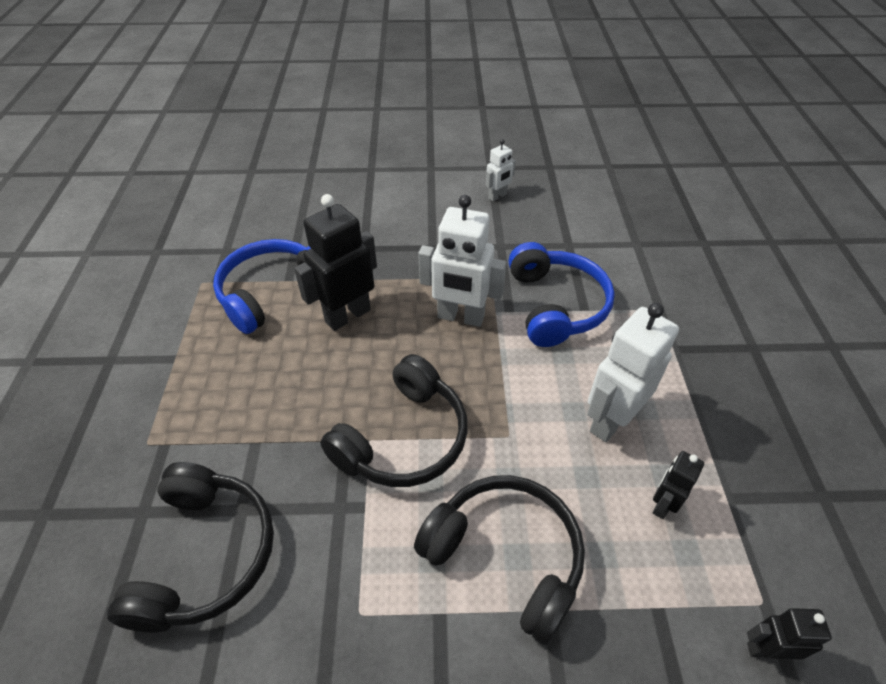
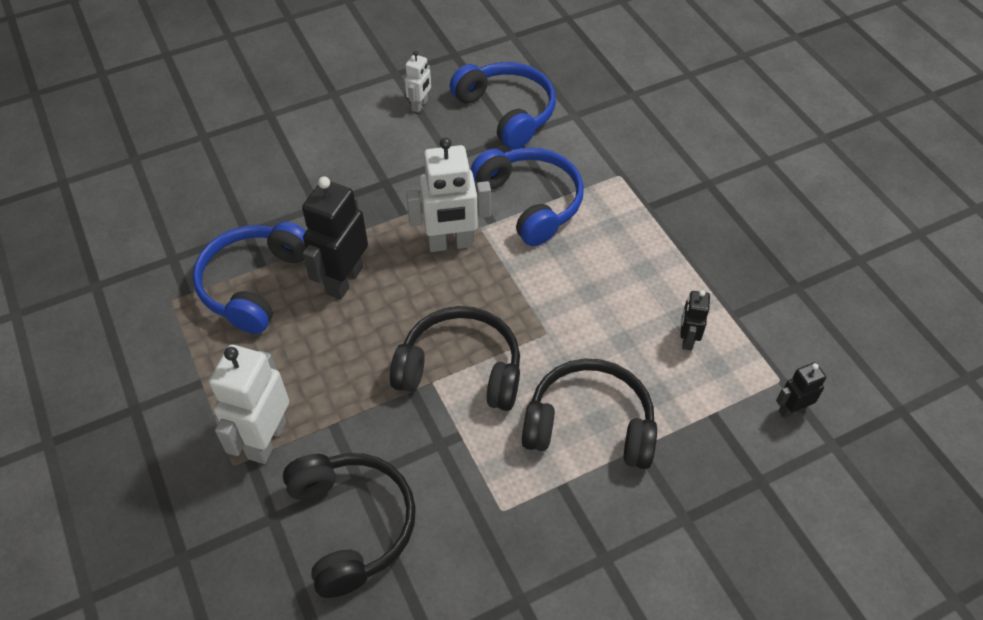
camera: 25 degrees left, 5 degrees up
black headphones [320,354,468,487] -> black headphones turned 90 degrees counterclockwise [390,306,520,411]
white robot [587,303,679,442] -> white robot moved to [209,345,289,464]
none -> blue headphones [450,62,556,149]

